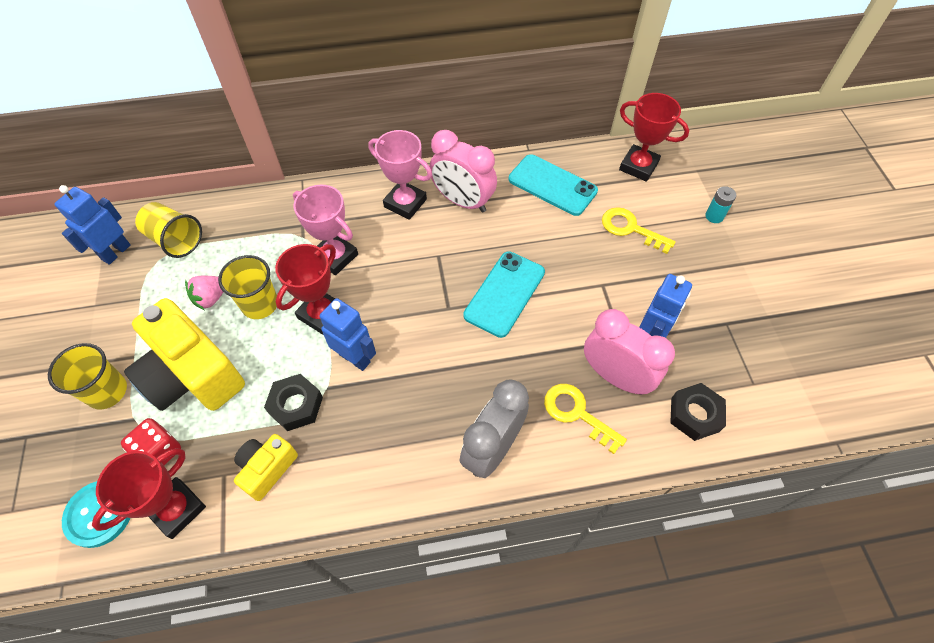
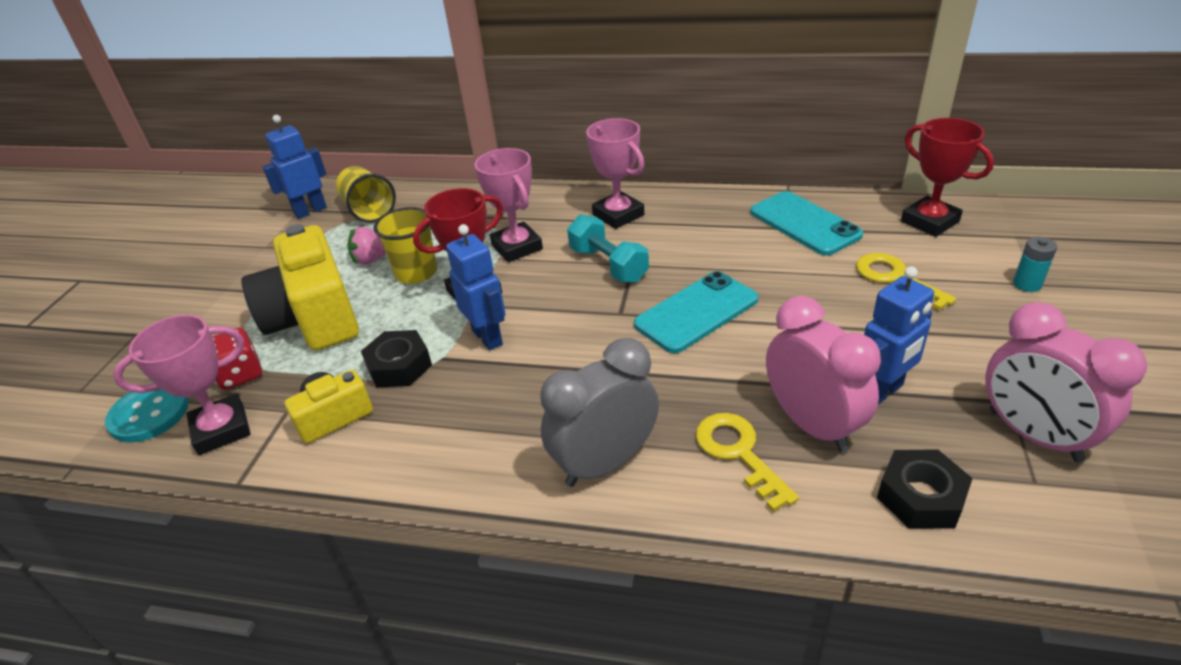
camera: 25 degrees right, 20 degrees down
yellow cup [48,343,127,410] -> none
red trophy [92,448,206,539] -> pink trophy [113,315,251,455]
pink clock [429,130,497,213] -> pink clock moved to [985,302,1147,462]
none -> turquoise dumbbell [567,214,649,283]

